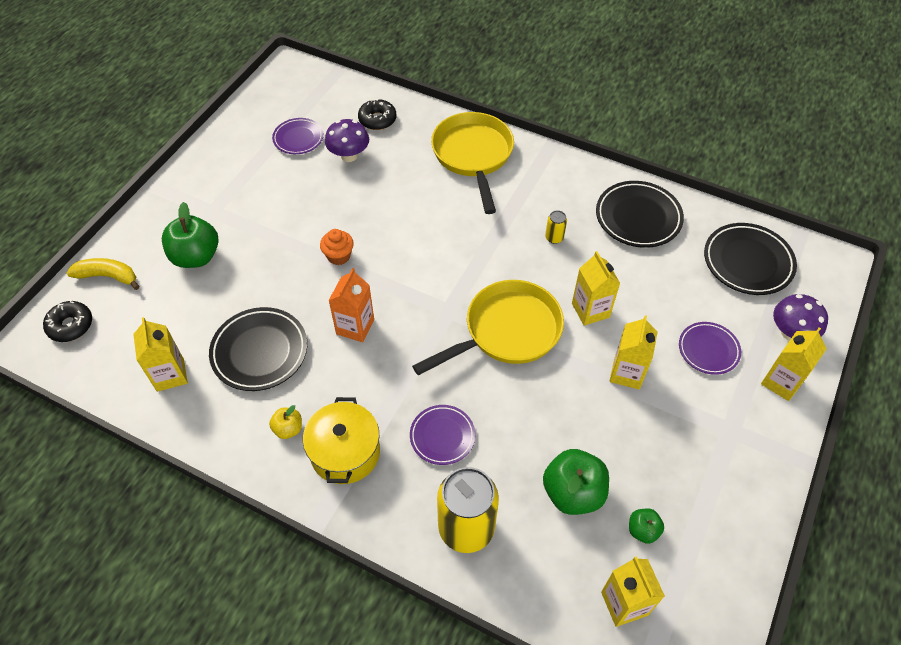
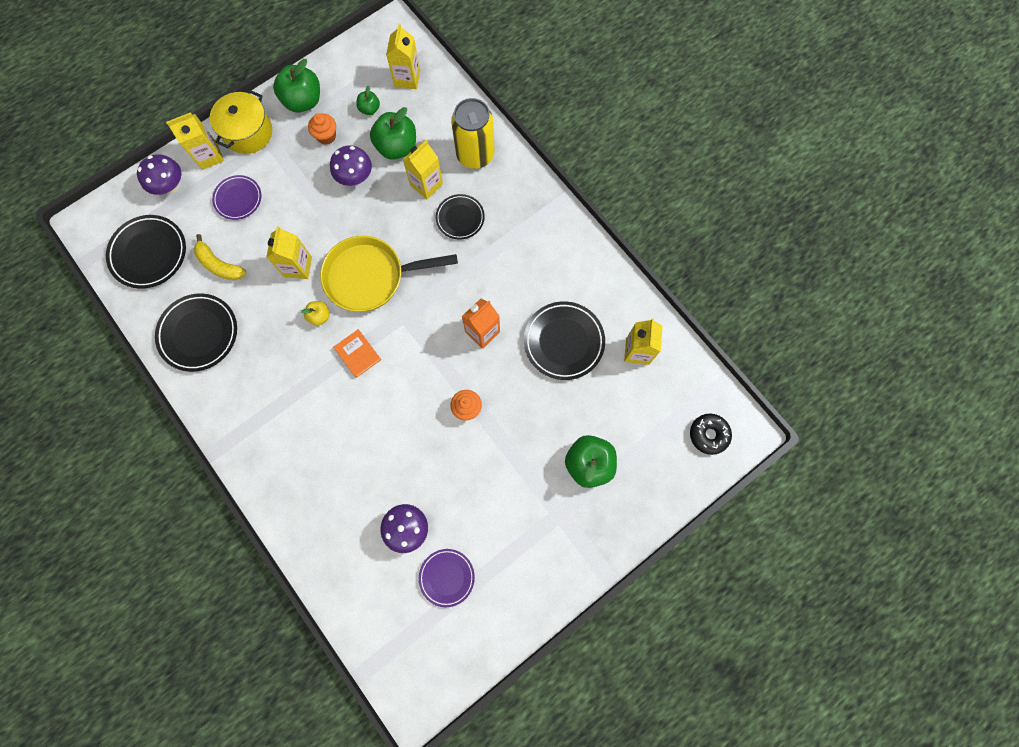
camera: 155 degrees left, 20 degrees up
yellow banana [67,258,139,290] -> yellow banana moved to [194,234,246,280]
yellow apple [269,405,302,439] -> yellow apple moved to [301,301,330,326]
yellow pot [303,397,380,484] -> yellow pot moved to [210,90,272,154]
black donut [358,98,397,130] -> none
purple plate [410,405,475,465] -> black plate [436,194,485,240]
yellow pan [431,112,514,214] -> none
yellow can [545,210,567,244] -> none
yellow carton [609,315,658,389] -> yellow carton moved to [403,140,443,199]
none -> green apple [273,59,320,113]
none -> orange cupcake [308,113,336,145]
none -> purple mushroom [330,145,372,186]
none -> orange book [333,329,381,378]

